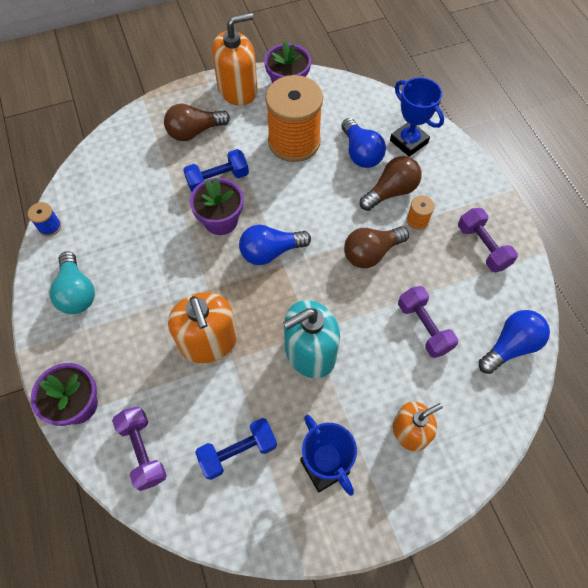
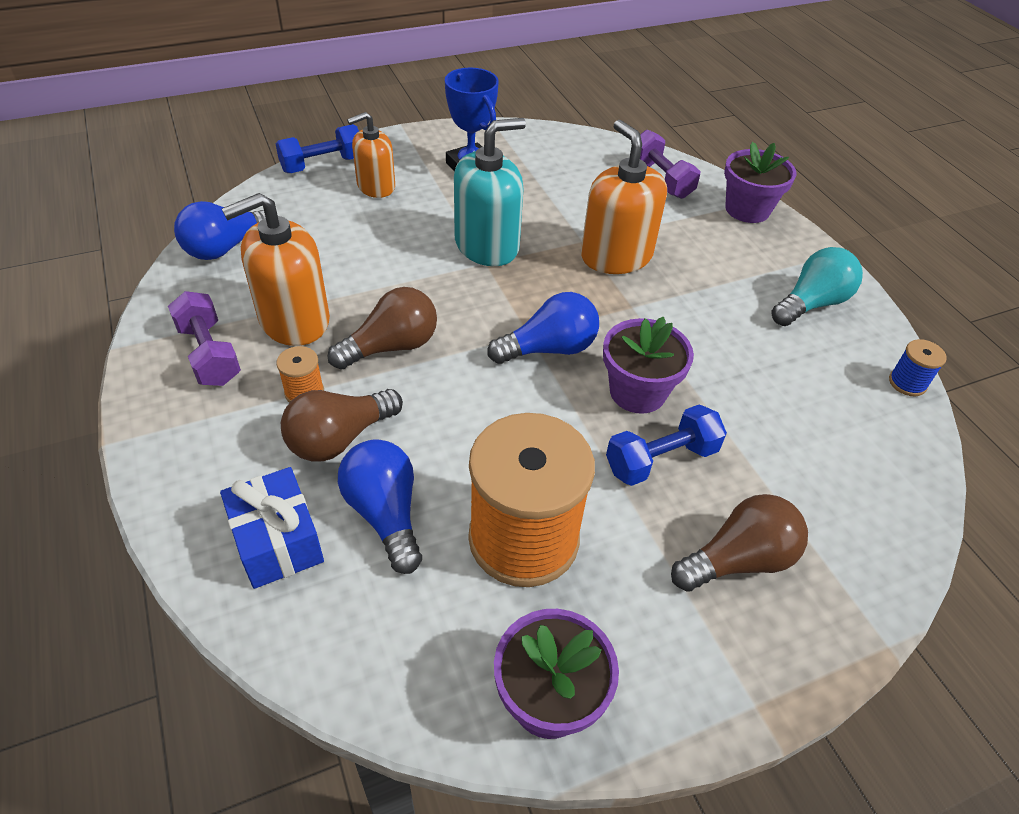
camera: 175 degrees right, 15 degrees down
turquoise light bulb [50,251,95,314] -> turquoise light bulb turned 75 degrees clockwise [771,247,863,326]
blue dumbbell [195,418,277,480] -> blue dumbbell moved to [276,124,359,173]
orange soap dispenser [212,12,257,106] -> orange soap dispenser moved to [222,193,330,346]
blue trophy [390,77,444,157] -> blue gift [220,467,324,589]
purple dumbbell [398,286,458,358] -> none

